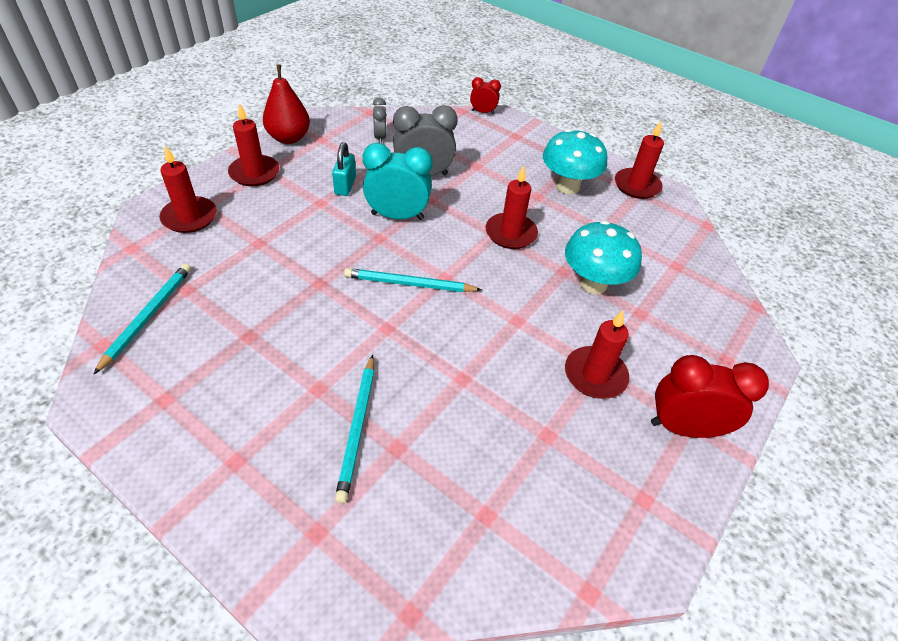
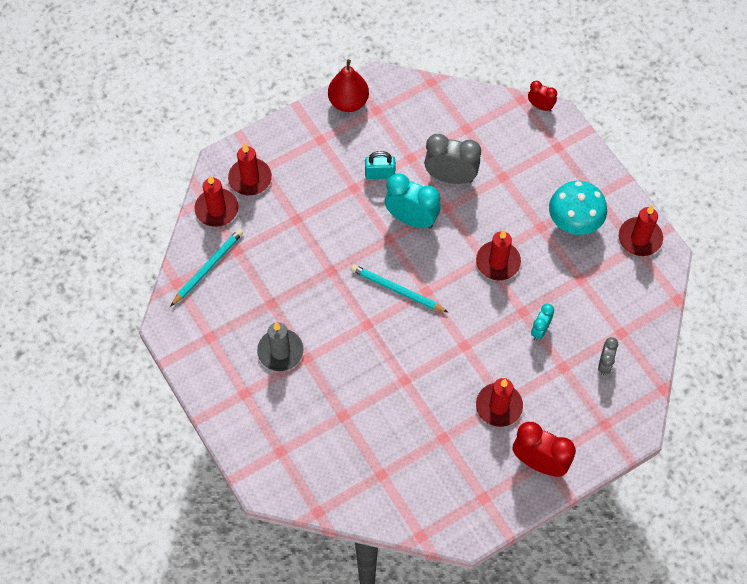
camera: 25 degrees right, 15 degrees up
red candle [228,103,279,186] -> red candle moved to [194,175,239,227]
turquoise padlock [332,142,356,196] -> turquoise padlock turned 60 degrees clockwise [365,151,395,179]
turquoise pencil [335,355,374,504] -> none
grey clock [373,98,387,144] -> grey clock moved to [598,337,618,375]
turquoise mushroom [565,220,642,295] -> turquoise clock [531,304,554,340]
none -> grey candle [257,322,304,371]

